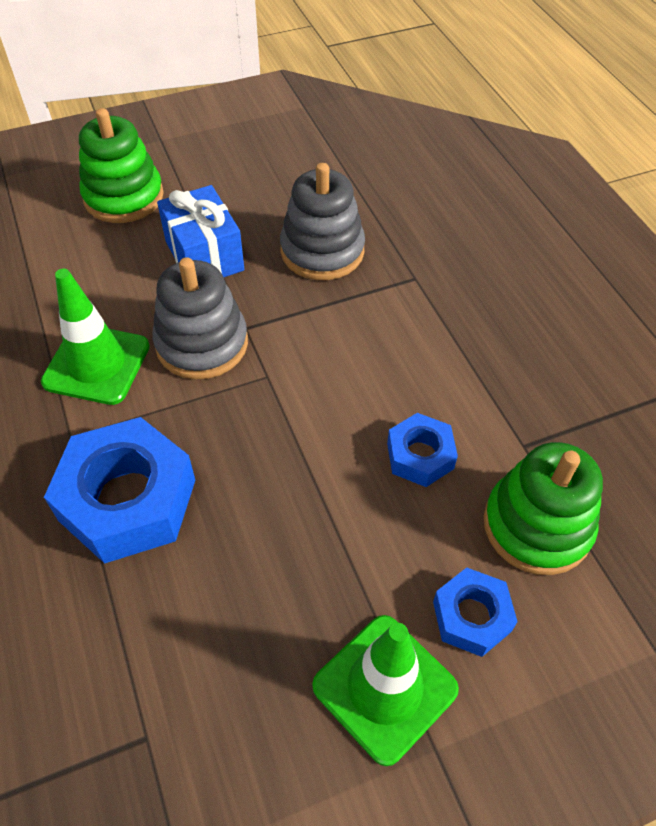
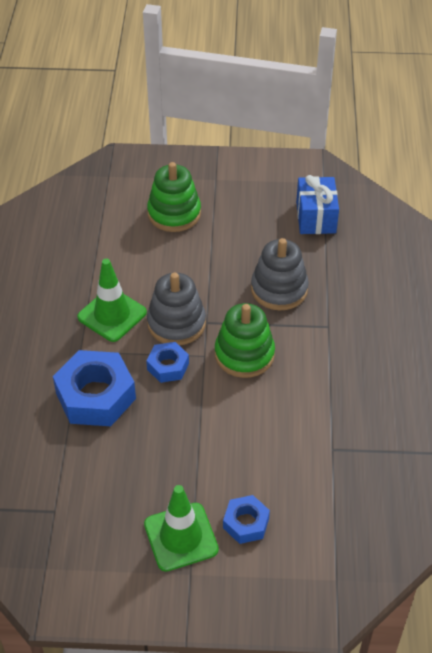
camera: 25 degrees right, 5 degrees down
blue gift [157,185,244,277] -> blue gift moved to [296,175,339,234]
blue nut [387,413,458,487] -> blue nut moved to [146,342,189,383]
green stacking toy [484,442,603,575] -> green stacking toy moved to [215,303,275,378]

